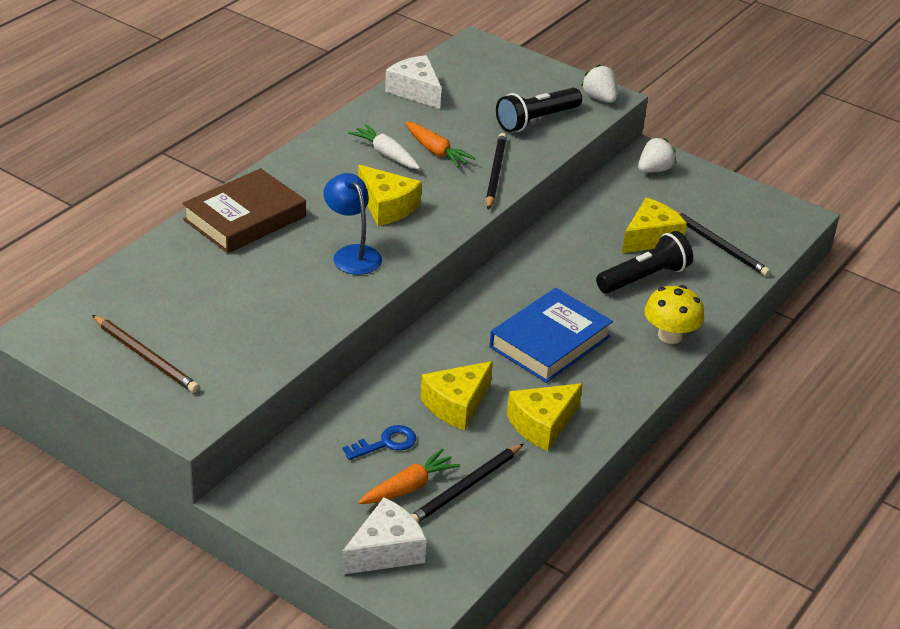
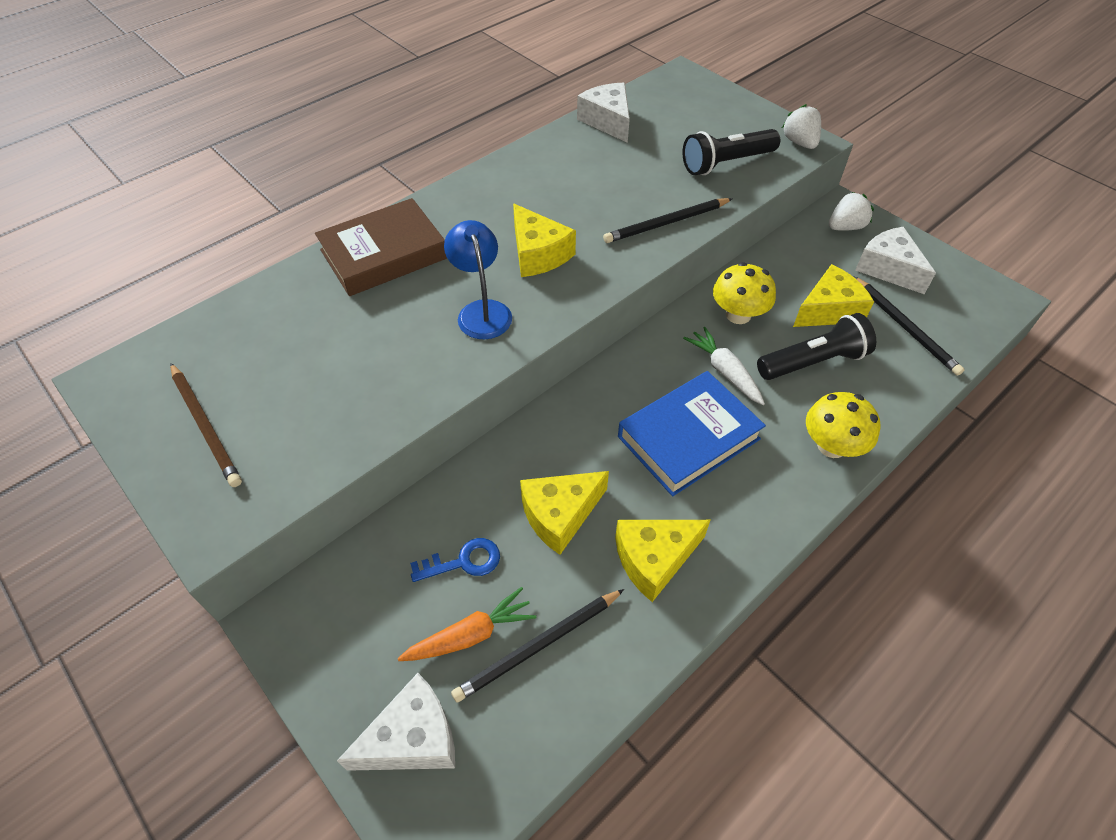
camera: 15 degrees right, 15 degrees up
white carrot [348,124,420,169] -> white carrot moved to [683,327,765,405]
orange carrot [405,122,476,167] -> none
black pencil [486,133,507,210] -> black pencil turned 135 degrees counterclockwise [603,198,733,243]
none -> yellow mushroom [713,262,776,324]
none -> white cheese [855,227,936,294]

